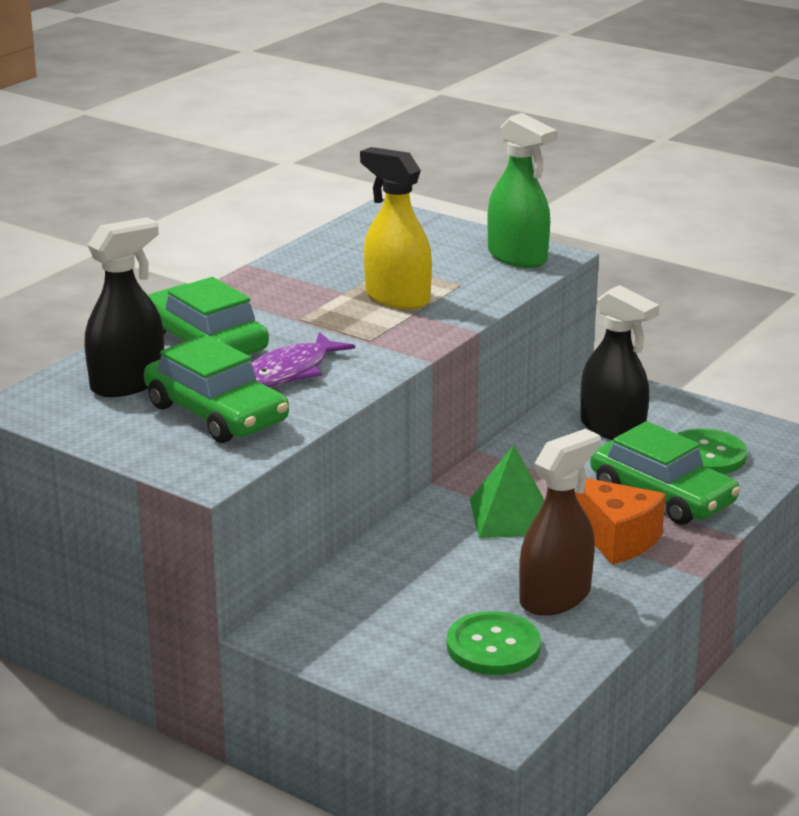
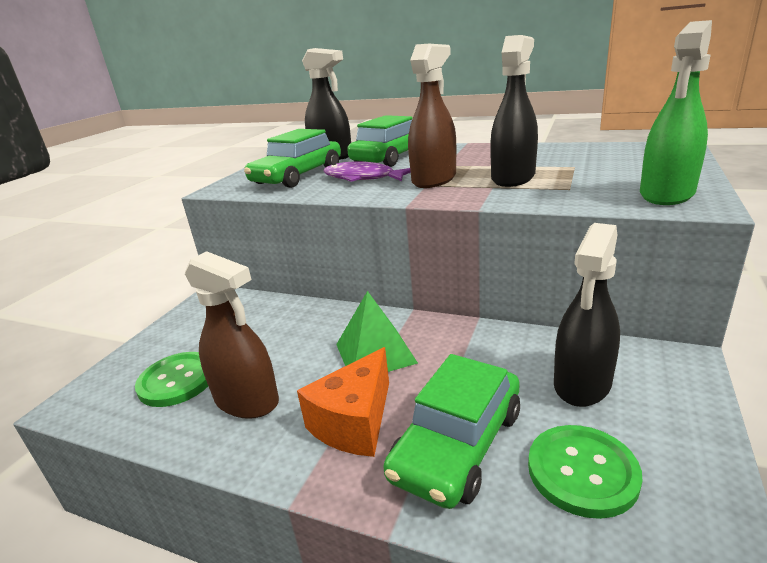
camera: 80 degrees right, 0 degrees up
yellow spray bottle [360,147,432,310] -> black spray bottle [490,35,538,187]
none -> brown spray bottle [408,44,456,188]

